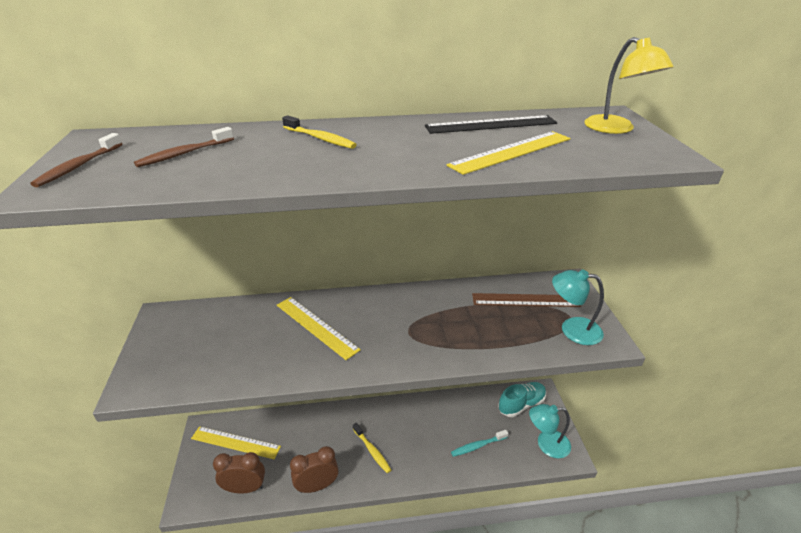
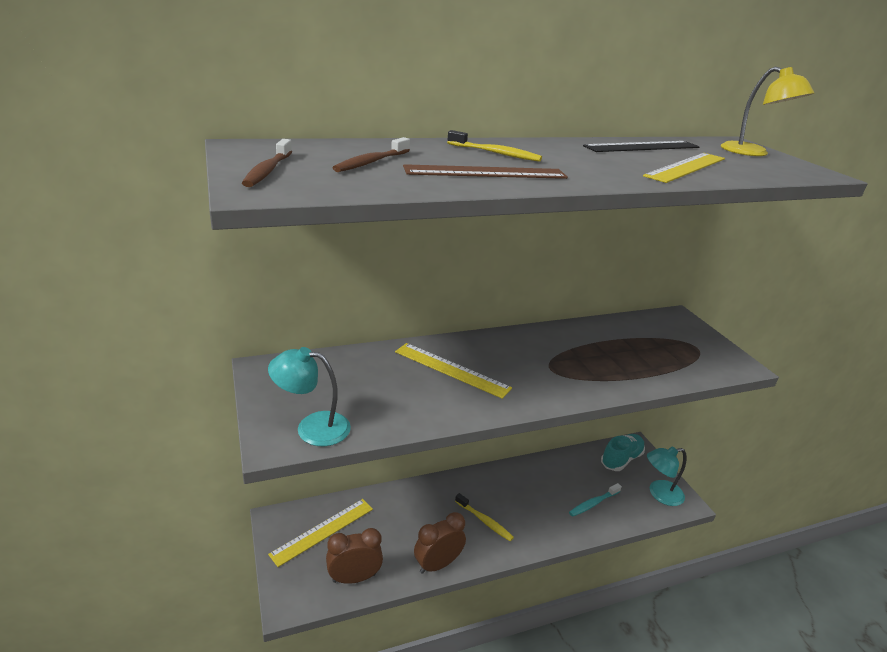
camera: 15 degrees left, 5 degrees down
yellow ruler [191,426,281,459] -> yellow ruler turned 45 degrees counterclockwise [268,499,373,567]
brown ruler [472,293,581,307] -> brown ruler moved to [403,164,568,179]
turquoise lamp [552,269,604,345] -> turquoise lamp moved to [268,347,351,446]

